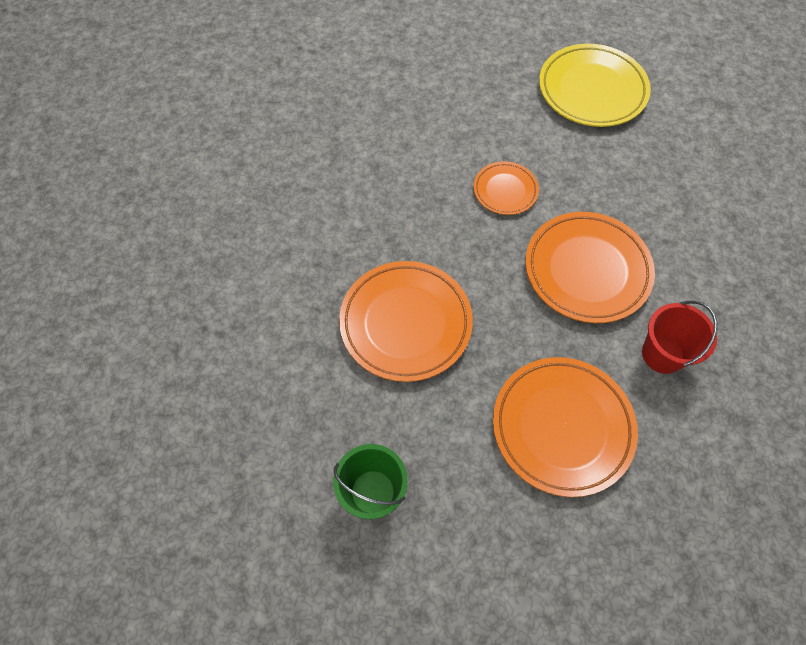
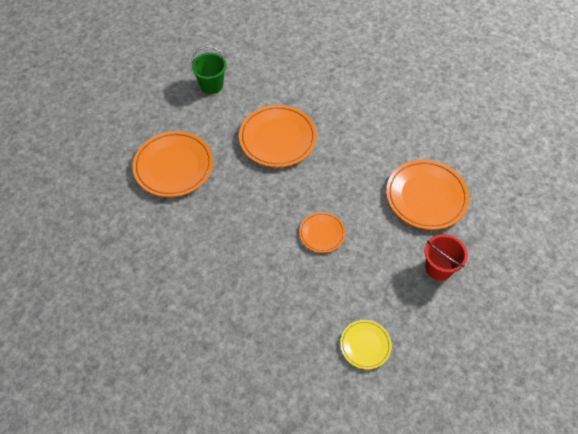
camera: 125 degrees right, 5 degrees down
orange plate [525,212,655,323] -> orange plate moved to [386,159,470,230]
yellow plate [539,44,651,127] -> yellow plate [340,320,392,369], size x0.54
red bucket [642,301,717,374] -> red bucket moved to [425,234,468,281]

